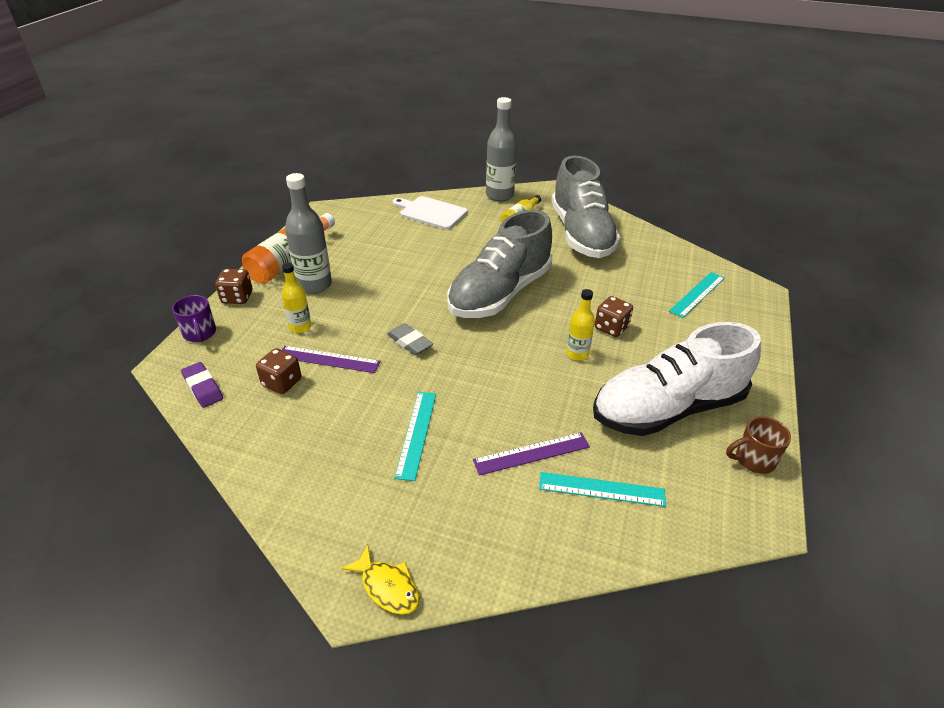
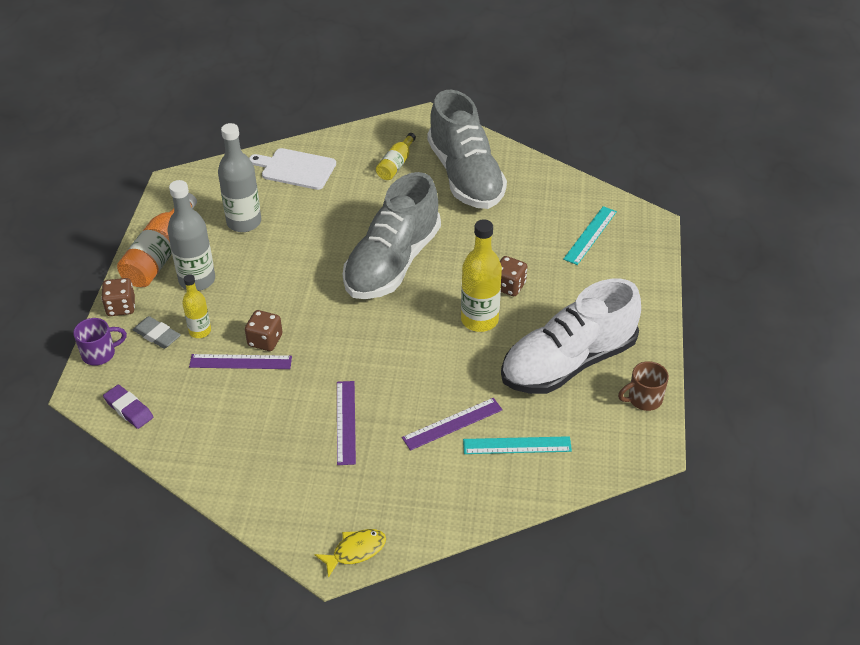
camera: 10 degrees left, 5 degrees up
purple mug [172,295,216,342] -> purple mug turned 75 degrees counterclockwise [73,318,127,366]
brown dice [256,348,301,394] -> brown dice moved to [245,310,282,351]
yellow fish [341,545,420,615] -> yellow fish turned 60 degrees counterclockwise [315,529,386,578]
grey eraser [387,323,433,355] -> grey eraser moved to [133,316,181,349]
turquoise ruler [394,392,436,481] -> purple ruler [337,381,356,465]
grey bottle [486,97,517,201] -> grey bottle moved to [218,123,261,232]
yellow bottle [566,289,595,361] -> yellow bottle [461,220,502,332], size x1.71

